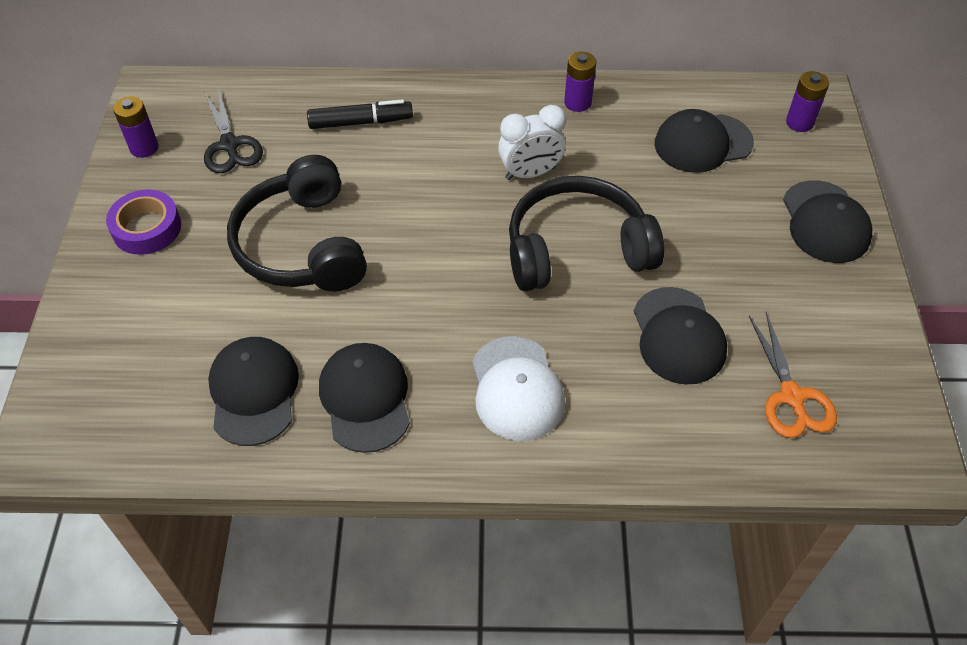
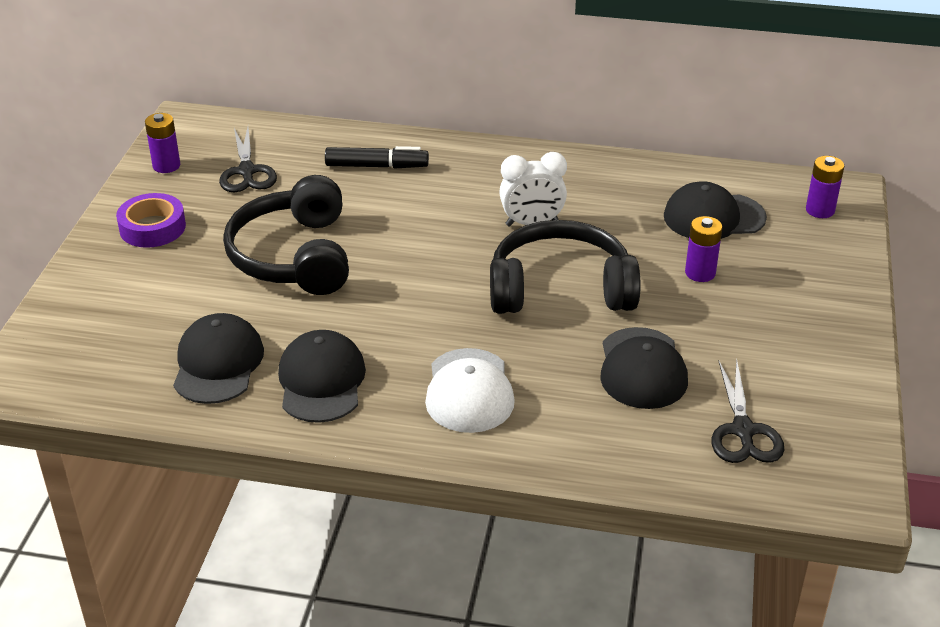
camera: 10 degrees right, 15 degrees down
purple battery [564,51,596,112] -> purple battery moved to [685,216,723,282]
orange scissors [749,312,837,438] -> black scissors [711,359,784,463]
black cap [783,180,872,263] -> none

